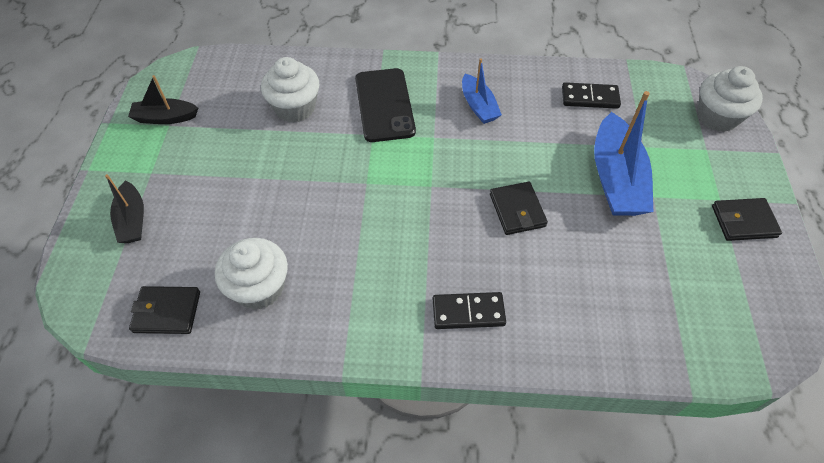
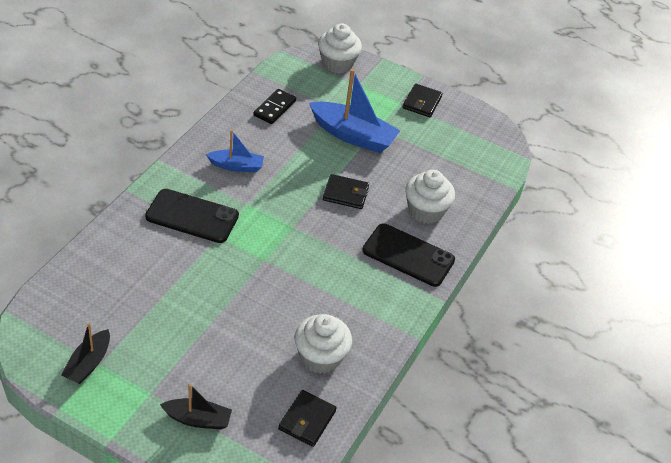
camera: 70 degrees left, 10 degrees down
white cupcake [261,57,319,122] -> white cupcake moved to [405,170,455,224]
black domino [433,292,506,329] -> black phone [362,223,455,287]

